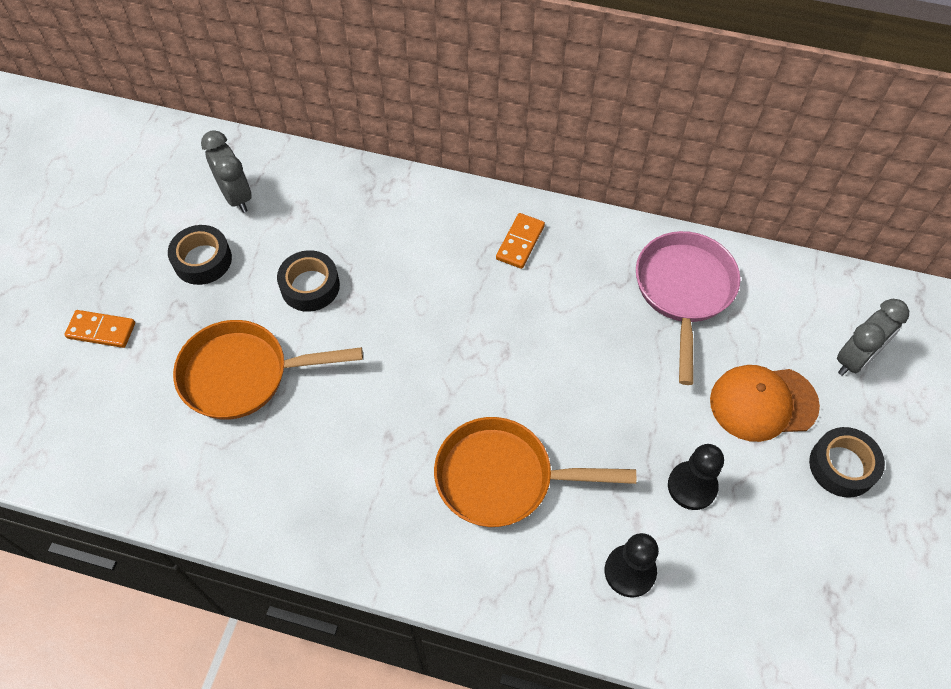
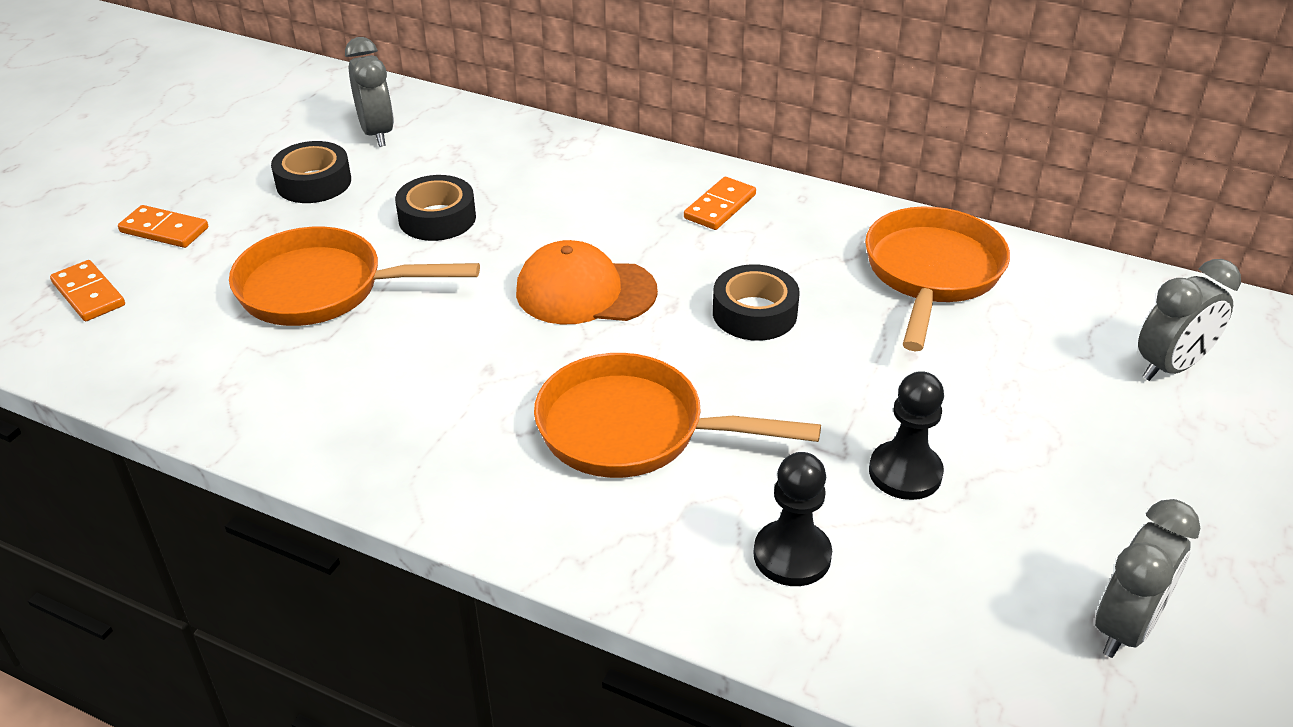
camera: 10 degrees right, 20 degrees down
pink pan [636,231,740,385] -> orange pan [865,207,1010,351]
orange cap [710,365,820,442] -> orange cap moved to [516,240,658,325]
black tape [809,427,885,498] -> black tape moved to [713,264,800,341]
none -> orange domino [50,260,125,321]
none -> grey clock [1095,499,1200,658]

